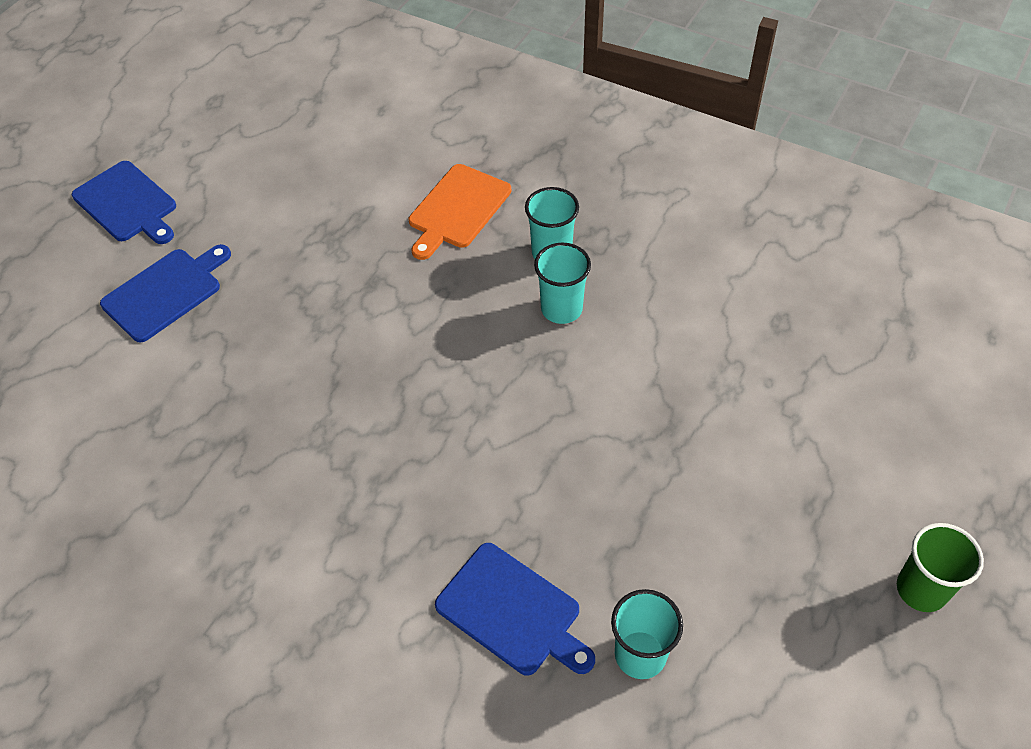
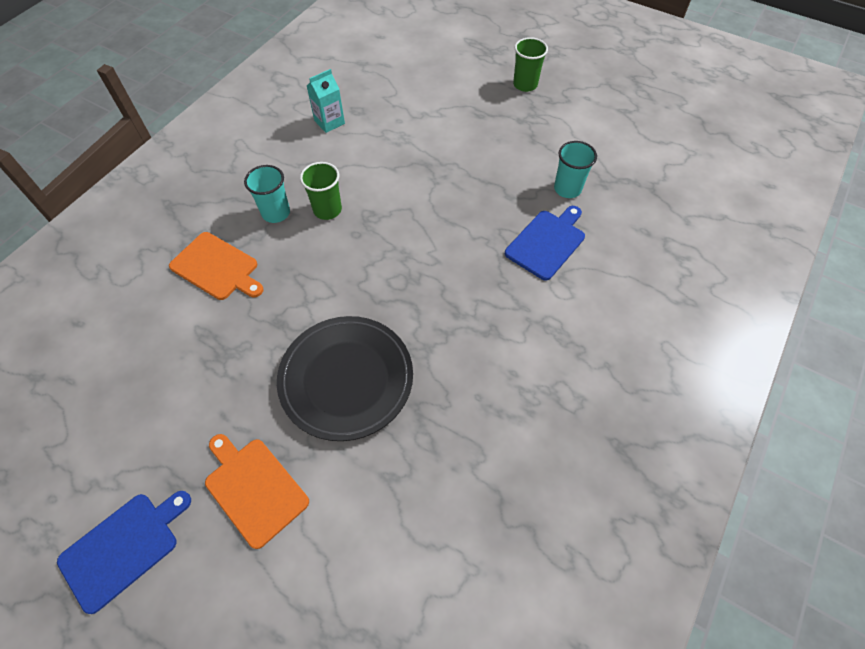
camera: 90 degrees left, 5 degrees up
blue cutting board [100,244,231,343] -> orange cutting board [205,434,309,549]
turquoise cup [534,243,591,324] -> green cup [300,162,342,220]
none -> black plate [277,316,413,441]
none -> turquoise carton [307,69,345,133]

